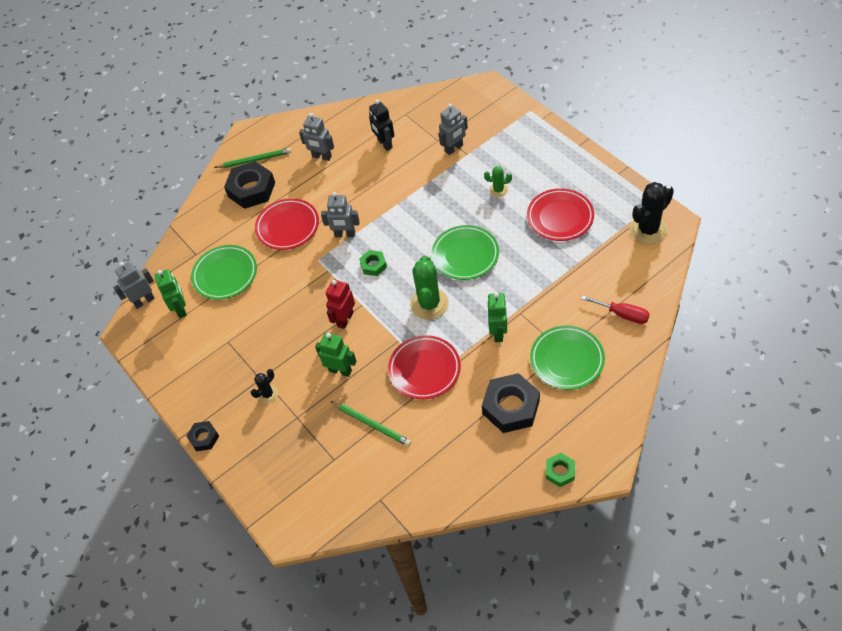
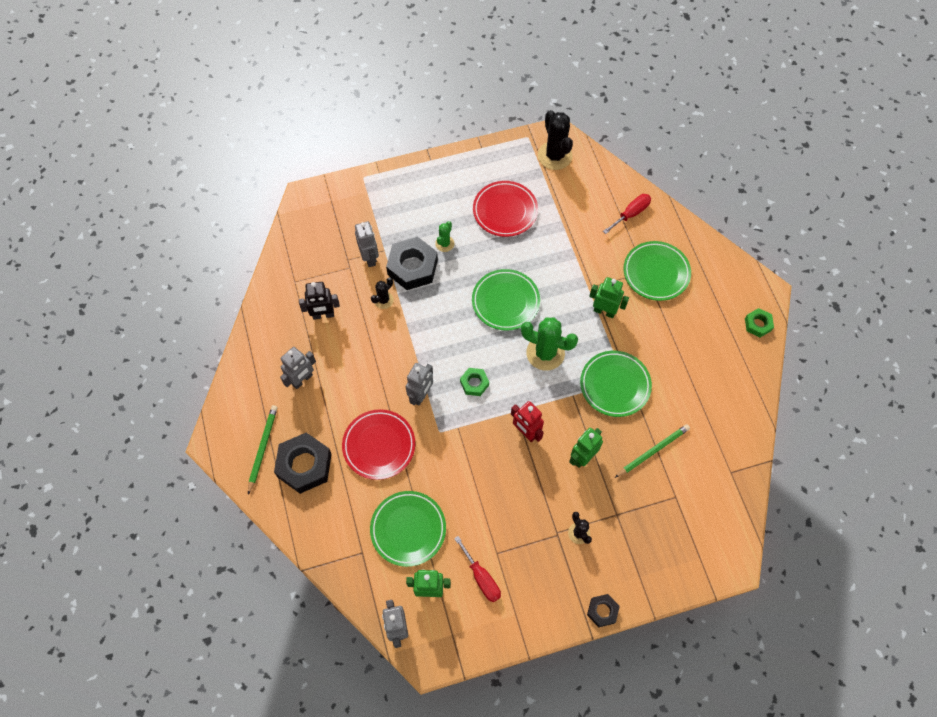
camera: 75 degrees left, 10 degrees up
red plate [388,335,461,399] -> green plate [580,351,652,417]
black nut [482,373,540,433] -> black nut moved to [386,237,438,290]
none -> black cactus [371,277,394,309]
none -> red screwdriver [454,536,501,602]

